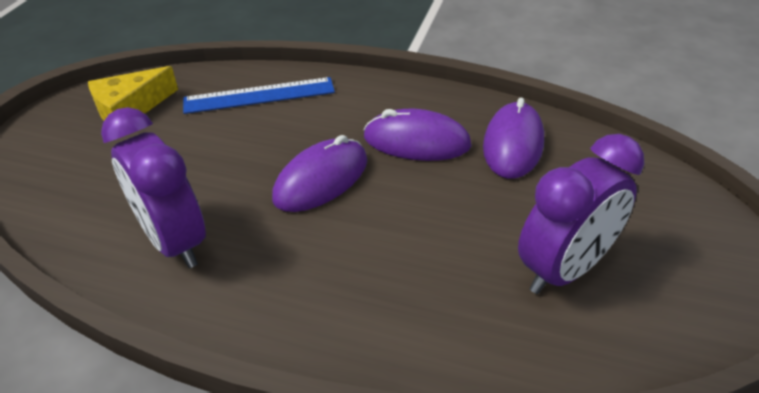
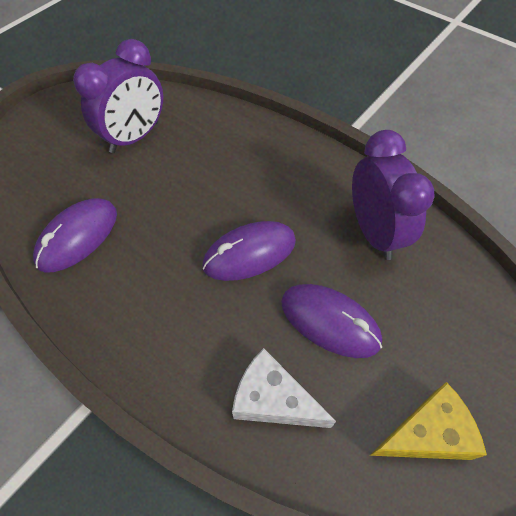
camera: 160 degrees left, 15 degrees up
blue ruler [183,77,335,114] -> white cheese [232,348,336,428]
purple mouse [363,109,472,161] -> purple mouse moved to [281,284,382,358]
purple clock [518,134,645,294] -> purple clock turned 150 degrees clockwise [73,39,163,153]

